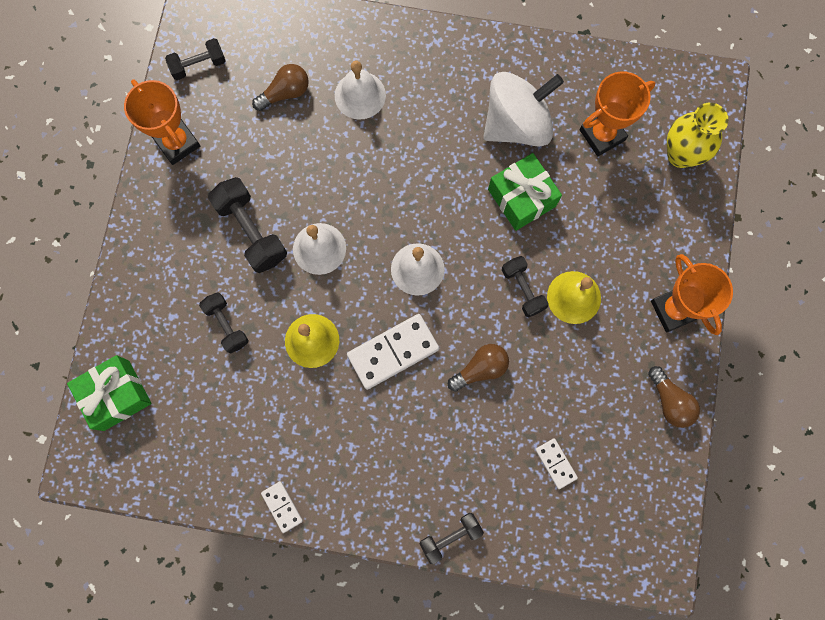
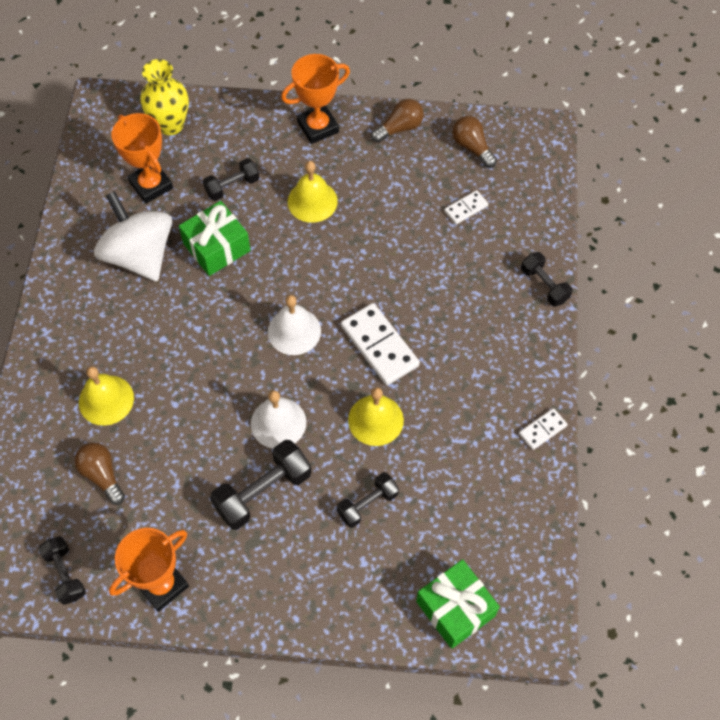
camera: 95 degrees left, 15 degrees down
white bell [335,61,386,119] -> yellow bell [79,366,134,426]
brown light bulb [448,344,509,392] -> brown light bulb moved to [452,116,497,168]
black dumbbell [502,256,549,317] -> black dumbbell moved to [203,158,259,201]

